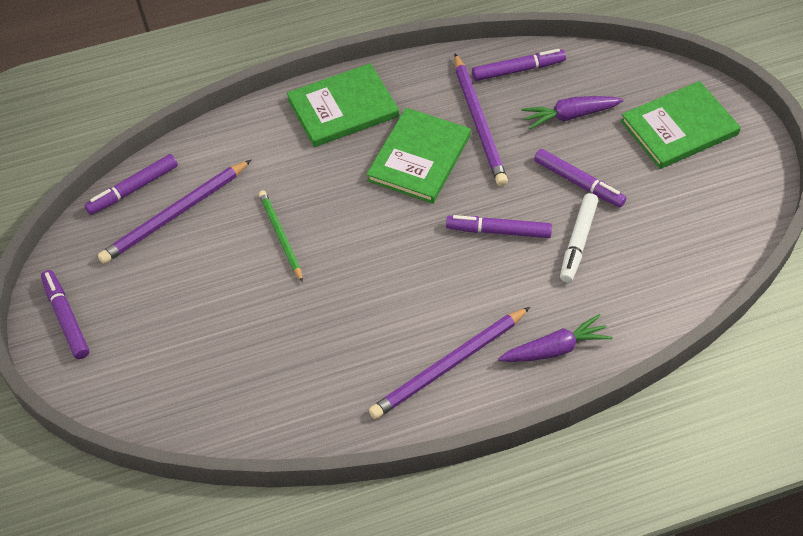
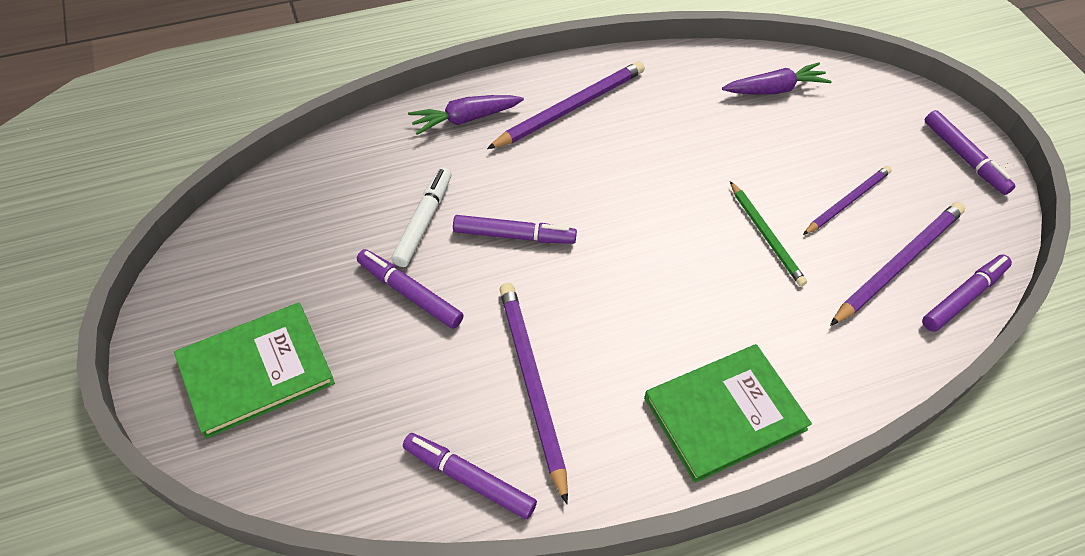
camera: 175 degrees right, 0 degrees up
green book [366,108,471,204] -> none
purple marker [472,49,566,81] -> purple marker turned 45 degrees clockwise [403,433,537,519]
purple carrot [521,96,624,129] -> purple carrot moved to [722,62,832,94]
none -> purple pencil [803,166,892,235]

